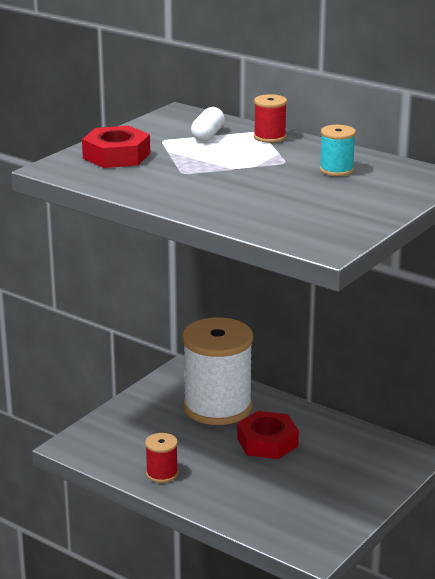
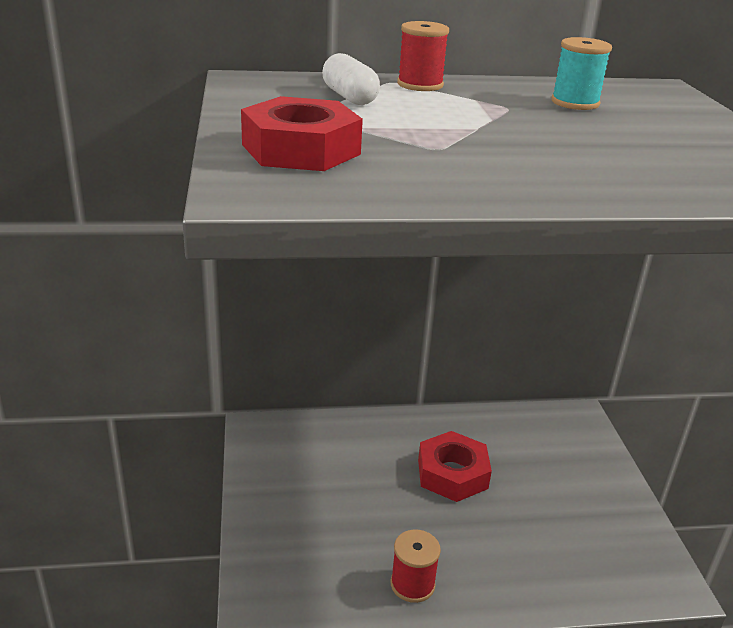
camera: 45 degrees left, 5 degrees up
white spool [182,317,253,425] -> none

